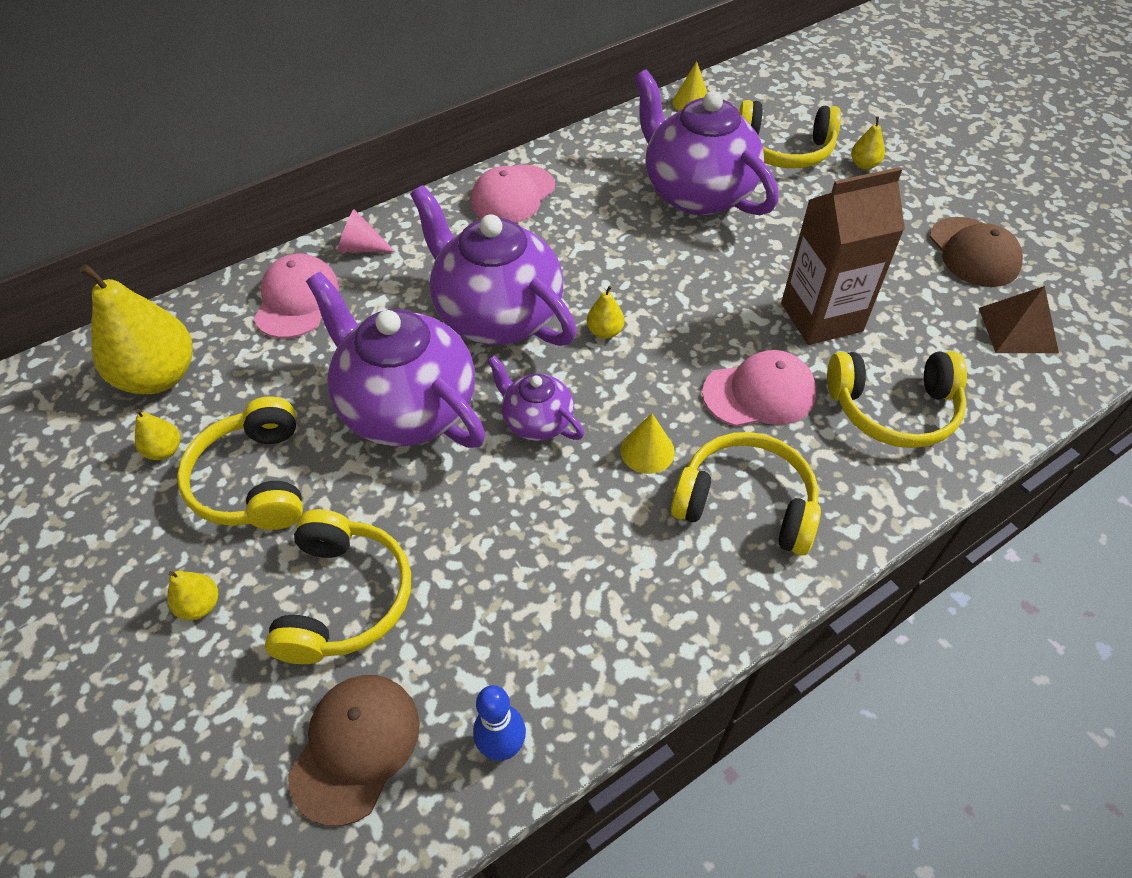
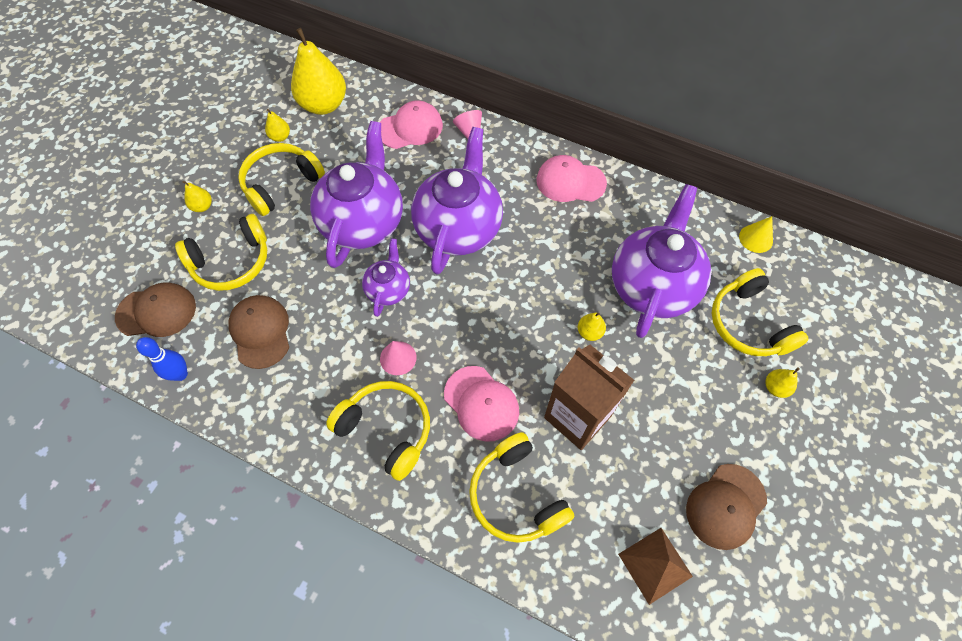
camera: 60 degrees right, 10 degrees up
yellow pear [587,285,625,339] -> yellow pear moved to [578,312,606,341]
yellow cone [620,413,675,474] -> pink cone [380,341,417,375]
yellow headphones [671,432,821,556] -> yellow headphones turned 45 degrees counterclockwise [326,381,430,481]
none -> brown cap [228,295,289,369]

